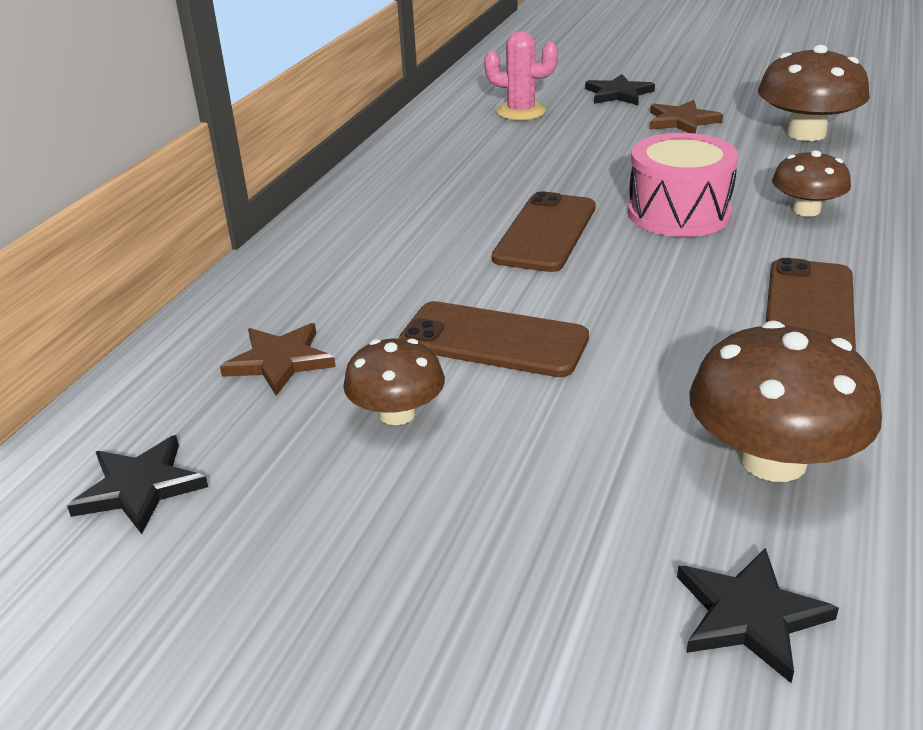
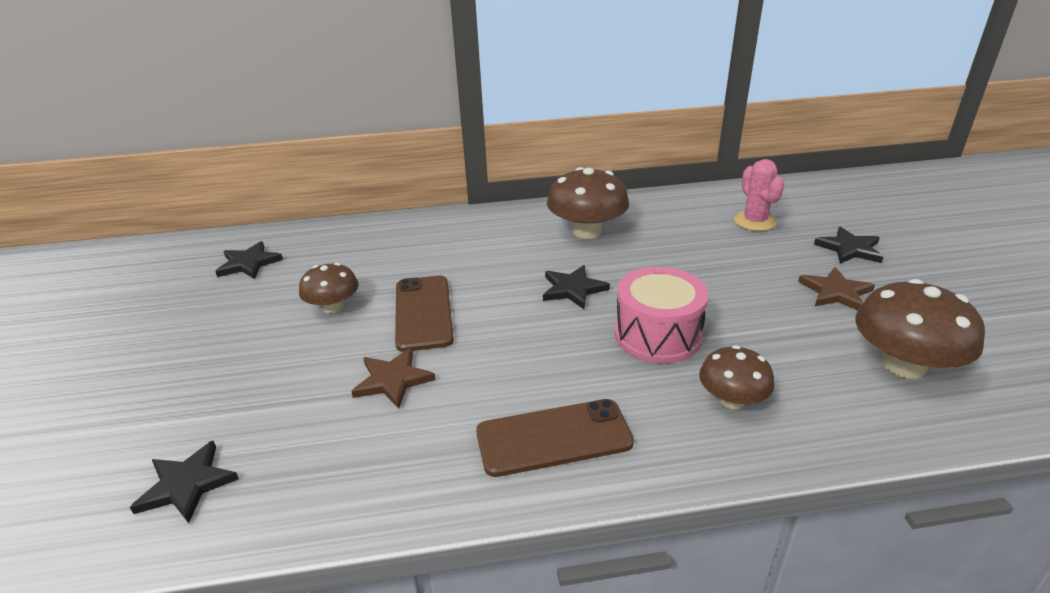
camera: 60 degrees right, 0 degrees up
brown star [220,323,336,396] -> brown star moved to [351,348,436,409]
brown phone [492,191,596,272] -> black star [543,265,610,309]
brown mushroom [689,321,882,482] -> brown mushroom moved to [547,167,629,239]

